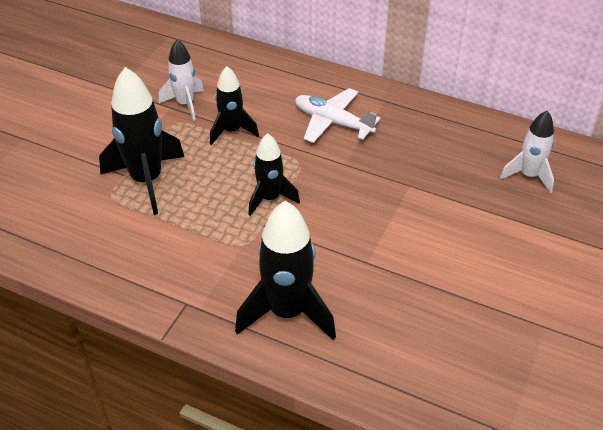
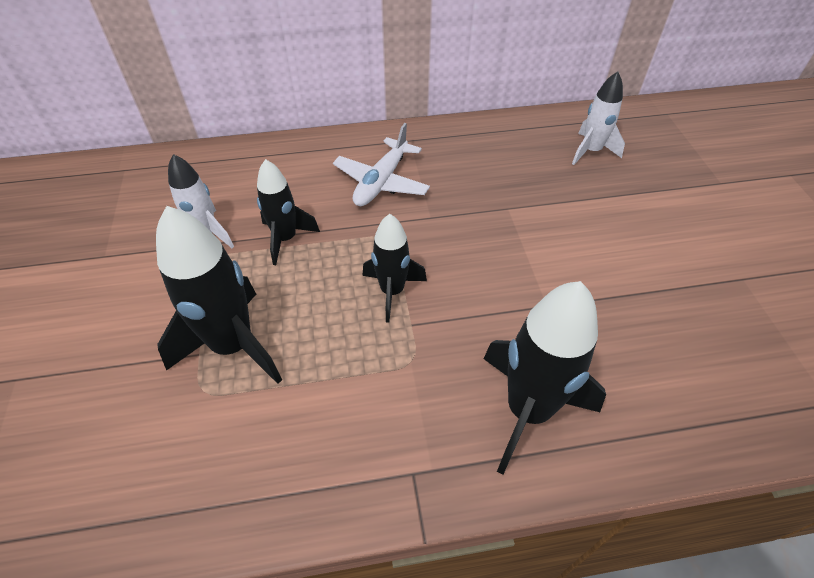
camera: 35 degrees left, 5 degrees up
white plane [295,88,380,143] -> white plane turned 60 degrees counterclockwise [333,123,430,206]

